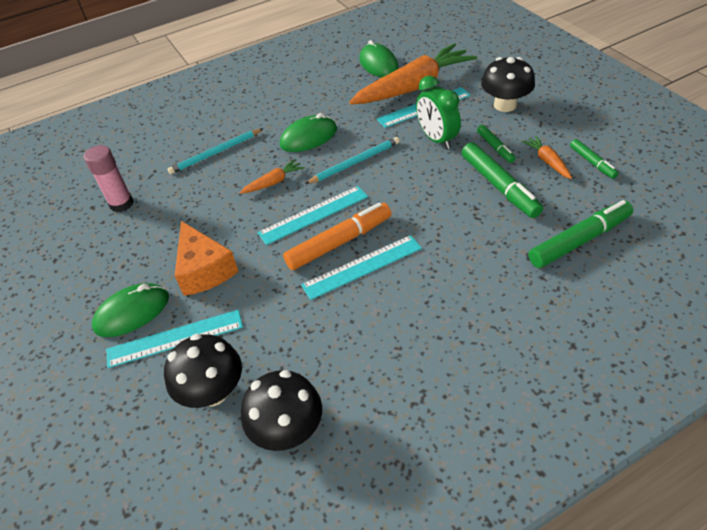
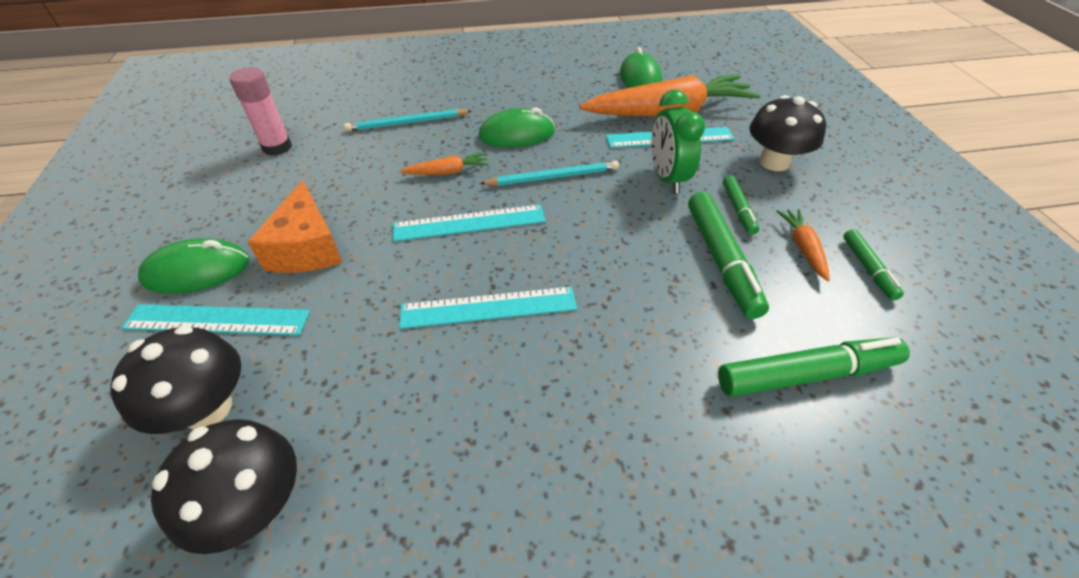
camera: 15 degrees right, 0 degrees up
orange marker [283,202,391,270] -> none

